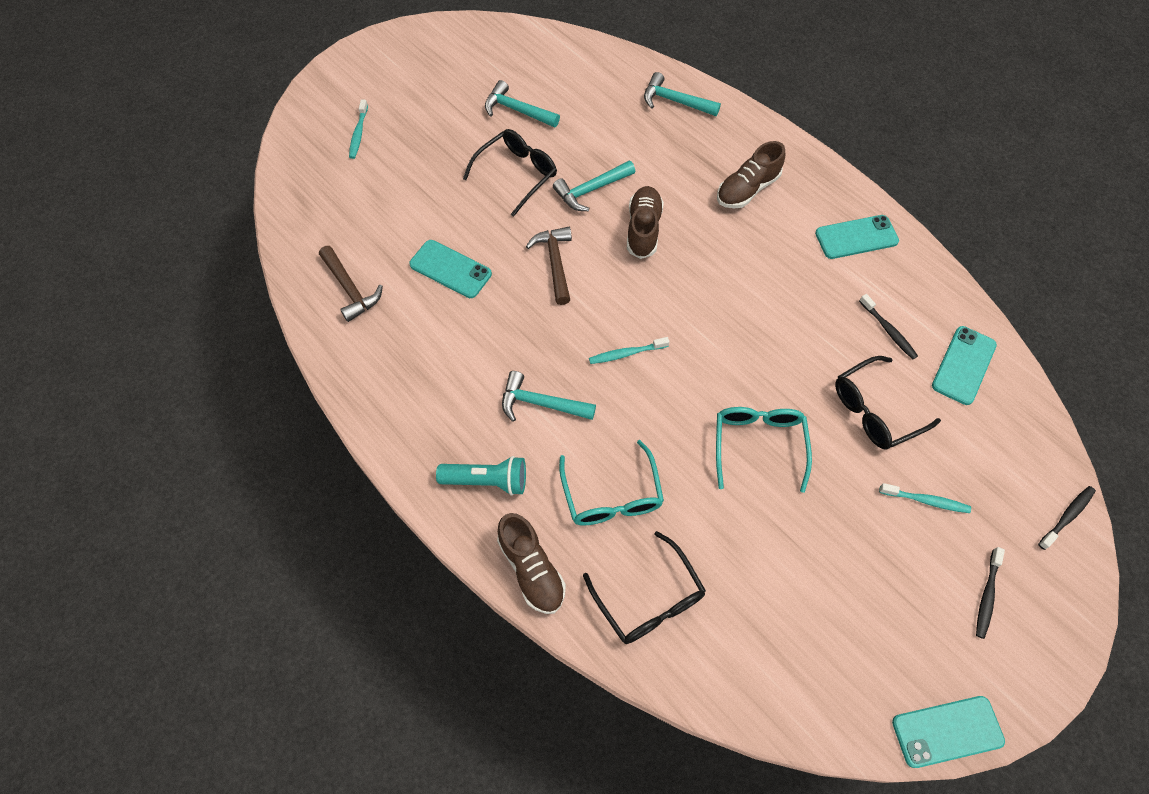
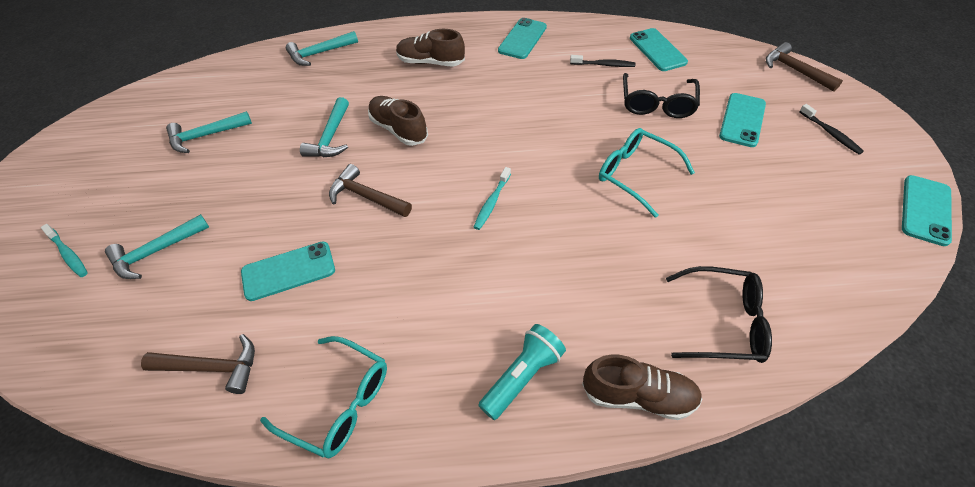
camera: 50 degrees left, 10 degrees down
black glasses [463,129,557,217] -> none
turquoise hammer [502,371,596,422] -> turquoise hammer moved to [105,214,209,279]
turquoise glasses [559,440,664,526] -> turquoise glasses moved to [260,336,387,458]
brown shoe [717,141,785,209] -> brown shoe turned 105 degrees clockwise [396,29,465,67]
turquoise toothbrush [879,483,971,513] -> turquoise phone [719,93,766,147]
black toothbrush [1038,486,1096,550] -> brown hammer [766,42,843,92]

